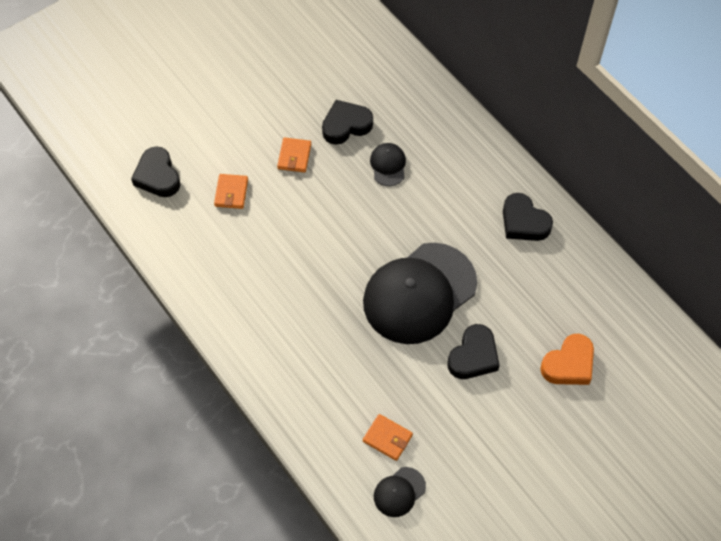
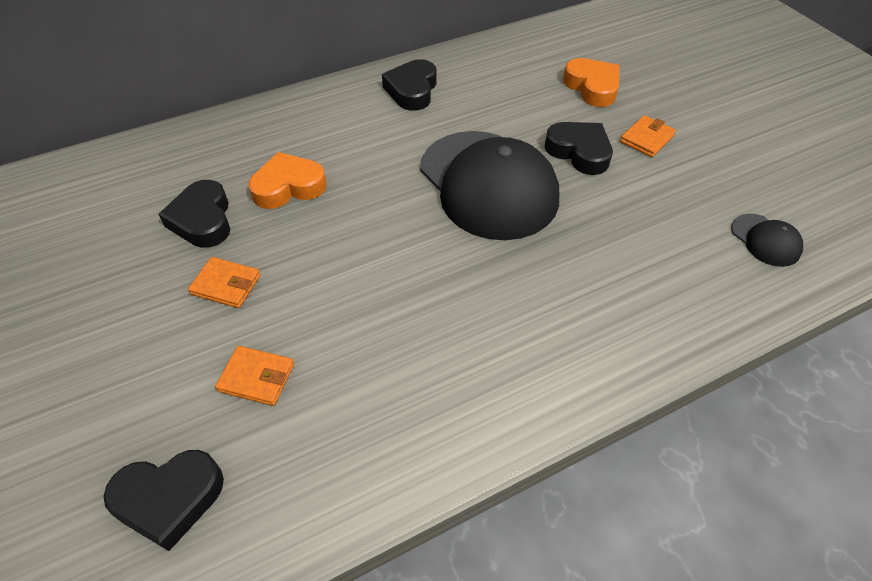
camera: 80 degrees left, 10 degrees down
orange wallet [363,414,413,461] -> orange wallet moved to [620,115,676,157]
black cap [370,143,406,186] -> orange heart [249,152,327,209]
black heart [503,193,553,241] -> black heart turned 135 degrees clockwise [382,59,437,111]

